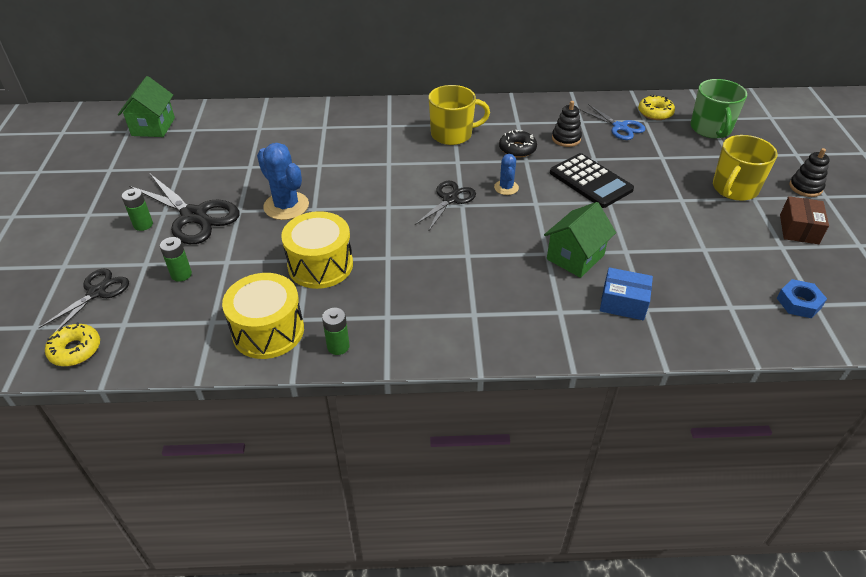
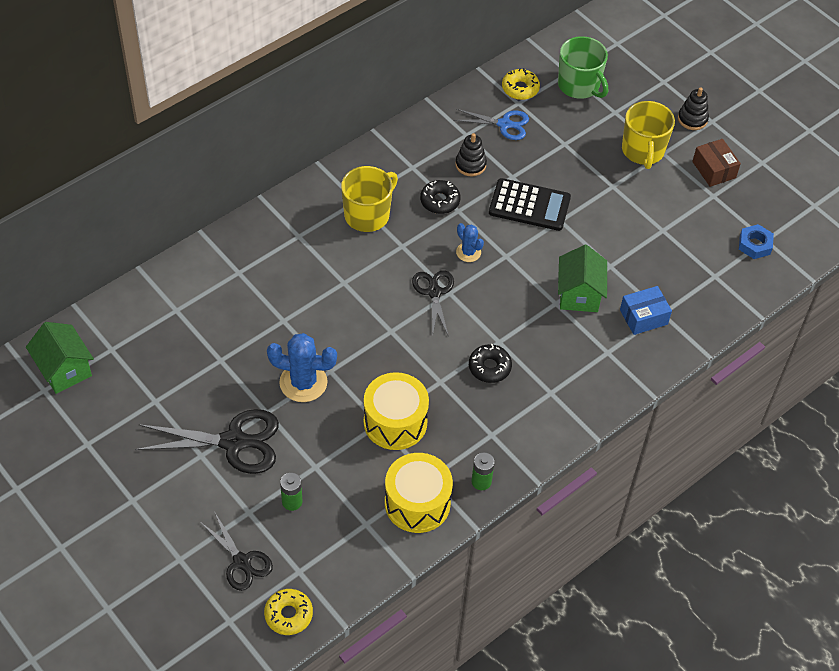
camera: 40 degrees left, 10 degrees up
black scissors [39,269,129,334] -> black scissors turned 150 degrees clockwise [200,513,273,591]
green battery [122,188,153,231] -> none
none -> black donut [469,344,512,383]

